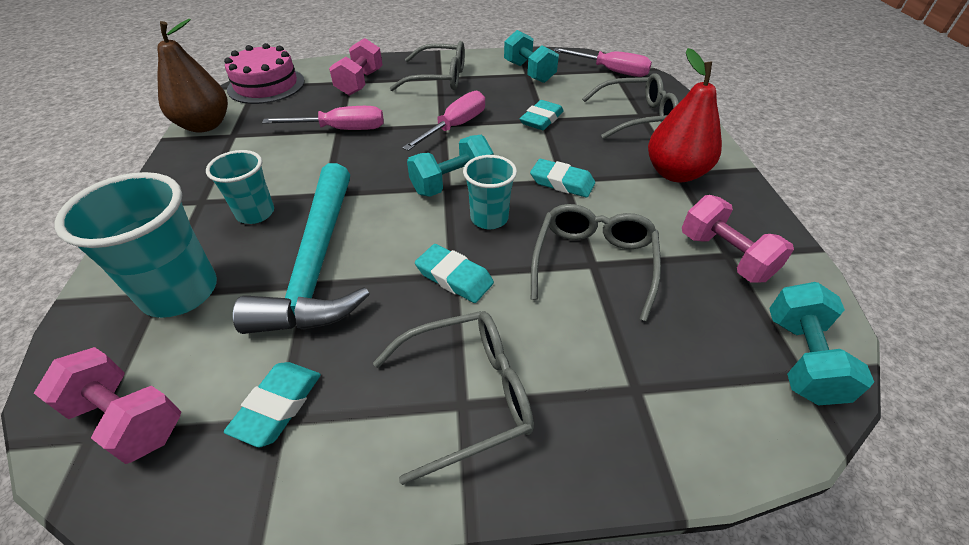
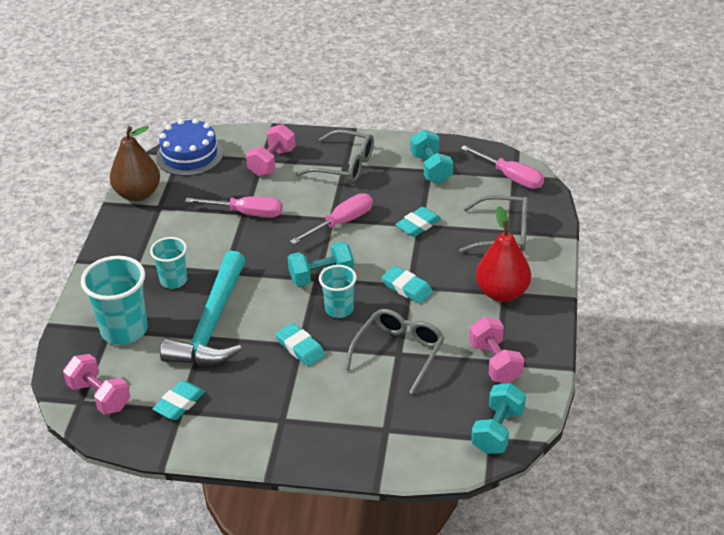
camera: 15 degrees right, 5 degrees down
pink cake [224,43,305,104] -> blue cake [156,118,224,176]
grey glasses [373,311,534,485] -> none

